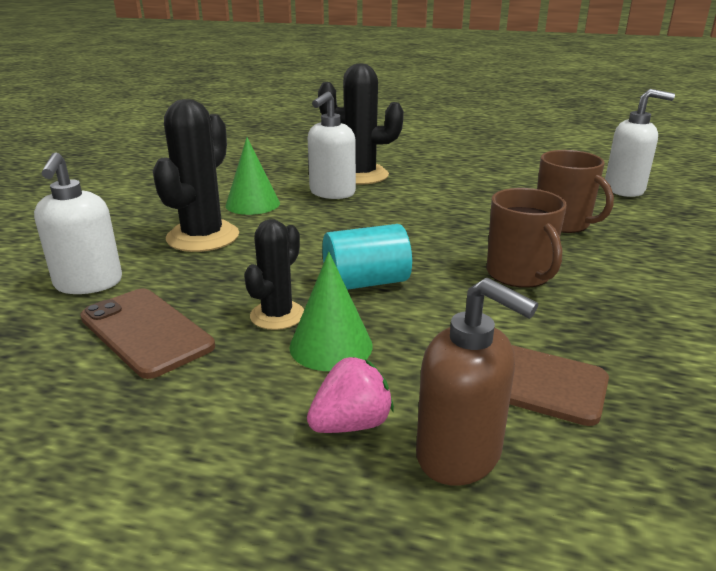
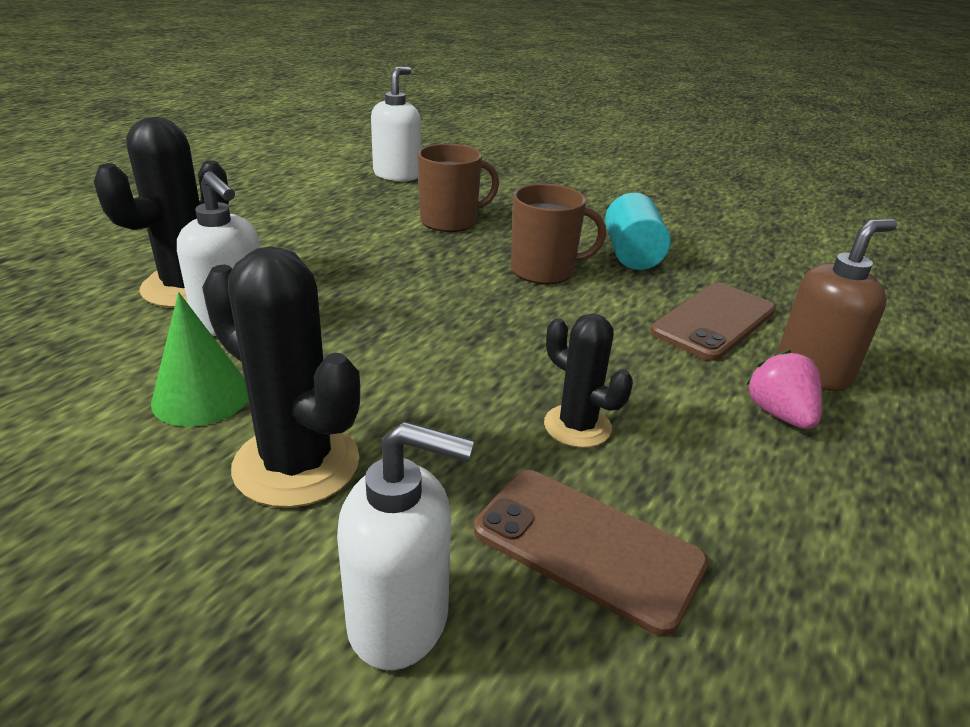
camera: 75 degrees left, 5 degrees up
brown phone [80,288,215,379] -> brown phone turned 60 degrees clockwise [474,470,708,636]
green cone [289,252,373,371] -> none
turquoise cylinder [322,224,412,290] -> turquoise cylinder moved to [605,193,671,270]

